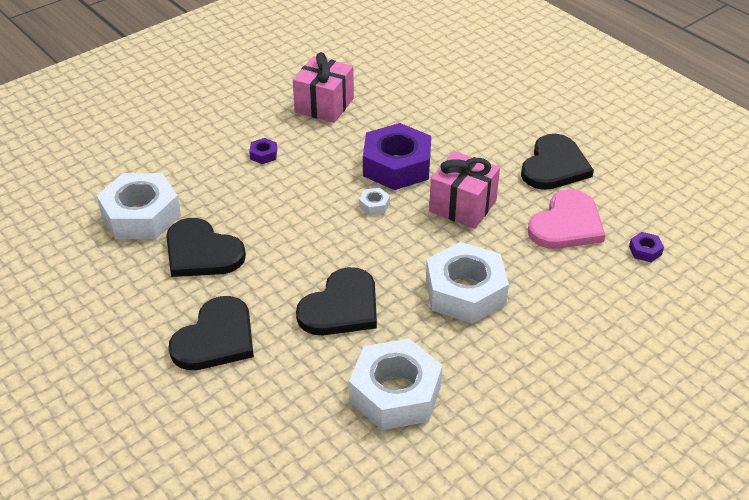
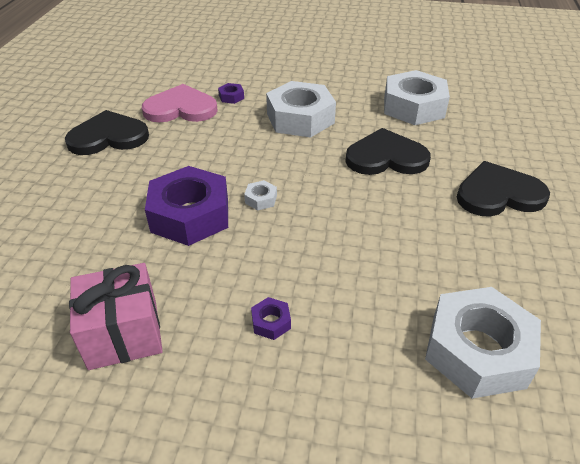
camera: 130 degrees left, 0 degrees up
black heart [166,218,246,277] -> none
pink gift [429,151,500,229] -> none
purple nut [629,232,664,262] -> purple nut moved to [218,83,244,104]

